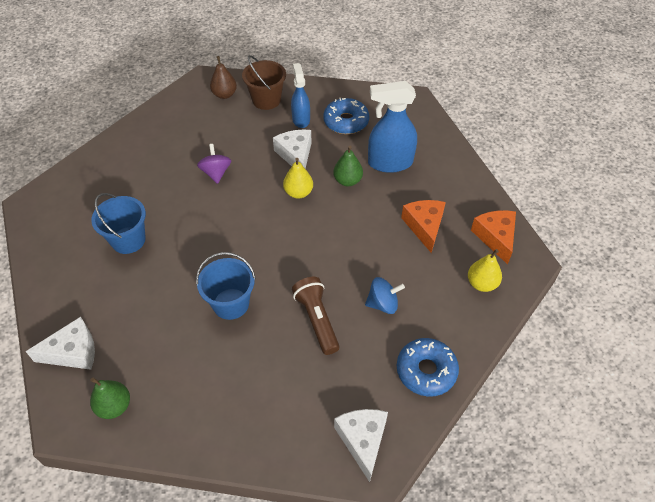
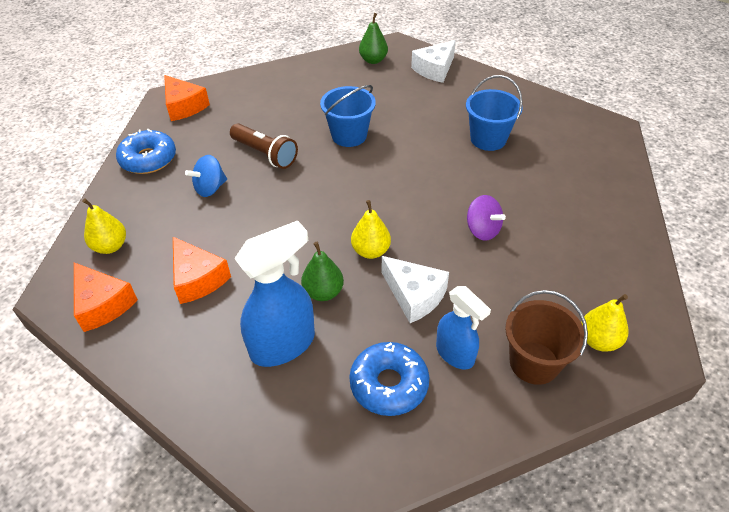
camera: 150 degrees right, 5 degrees down
brown pear [210,56,237,99] -> yellow pear [581,294,628,352]
white cheese [334,409,388,482] -> orange cheese [164,75,210,121]

